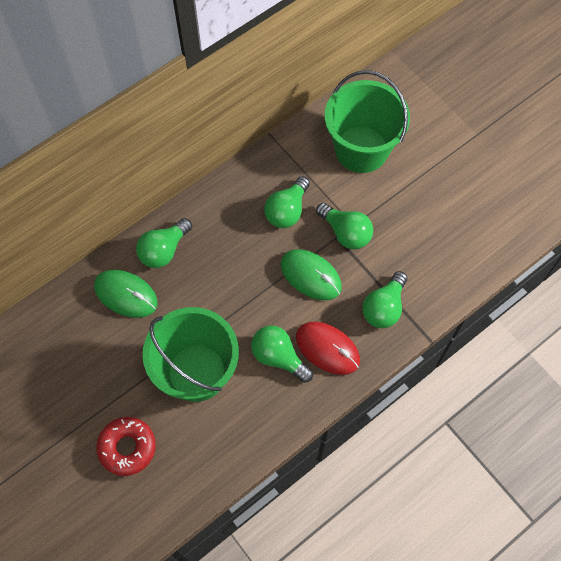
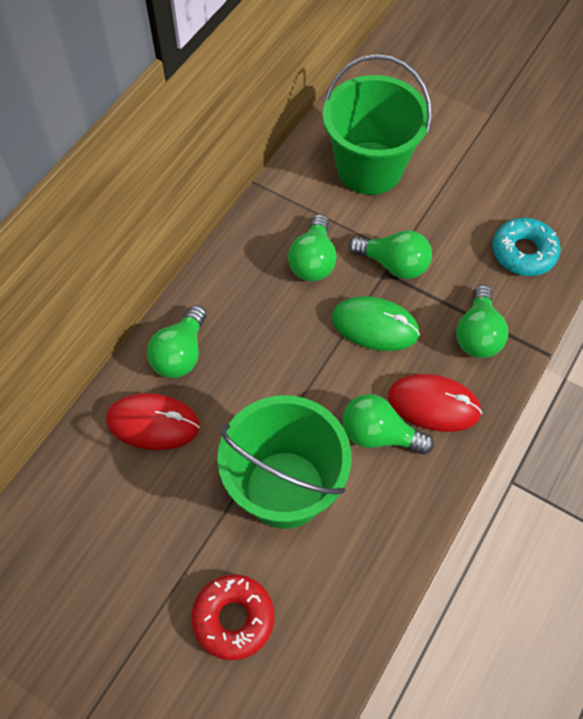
camera: 20 degrees left, 5 degrees down
green mouse [94,270,158,318] -> red mouse [106,393,200,450]
none -> turquoise donut [492,218,561,276]

